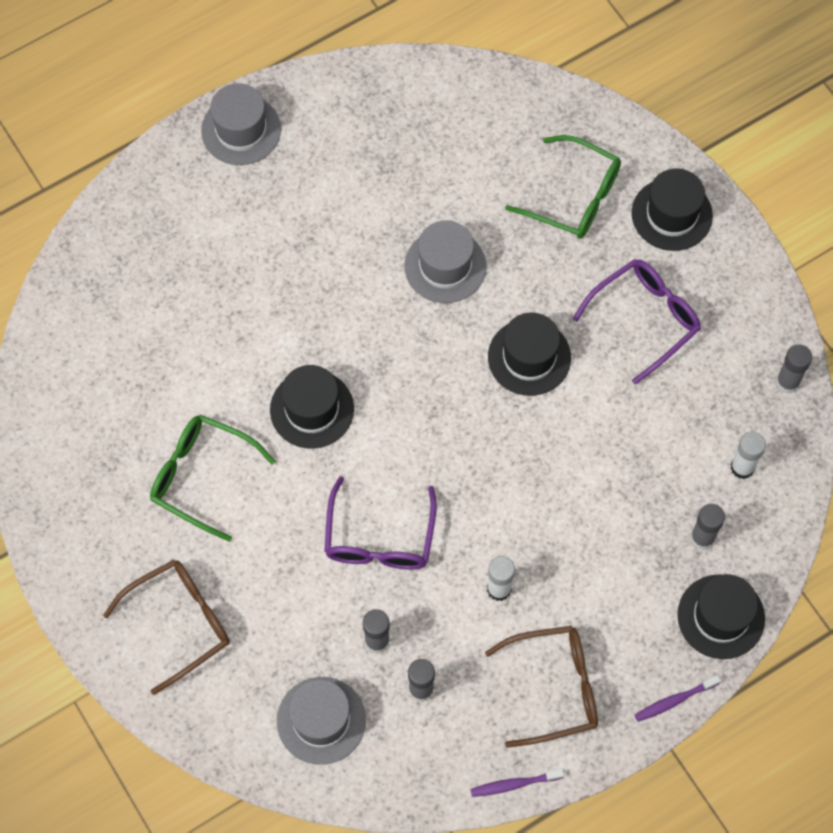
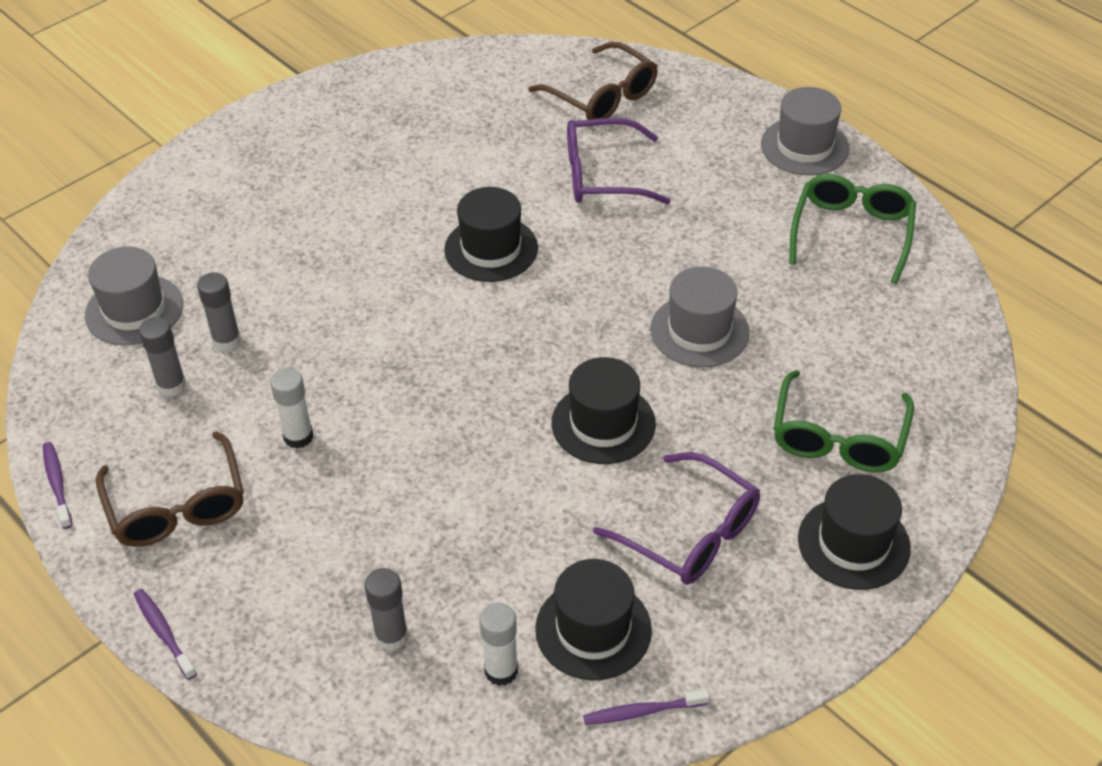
camera: 80 degrees right, 20 degrees down
brown glasses [103,560,230,695] -> brown glasses moved to [528,42,658,120]
green glasses [150,414,275,542] -> green glasses moved to [789,174,916,284]
purple glasses [324,476,437,570] -> purple glasses moved to [567,118,671,205]
black hat [678,574,765,659] -> black hat moved to [535,559,652,680]
grey glue stick [776,344,812,393] -> purple toothbrush [583,689,710,725]

